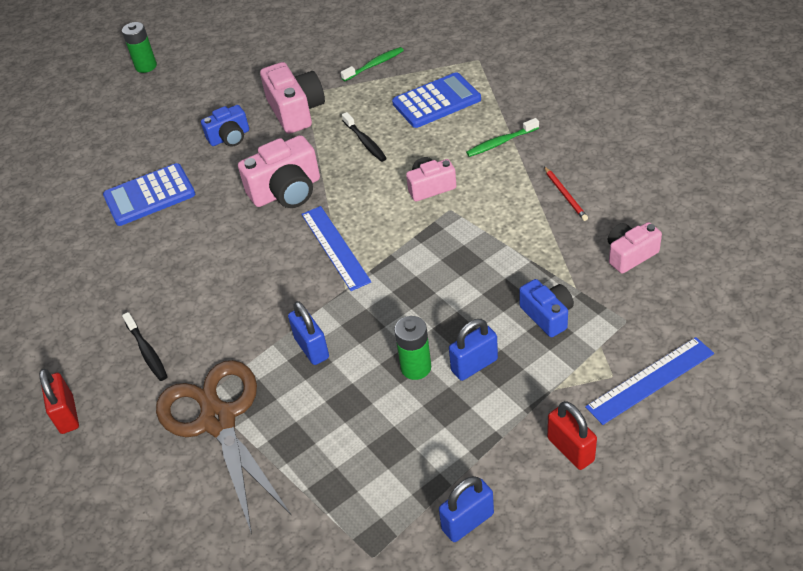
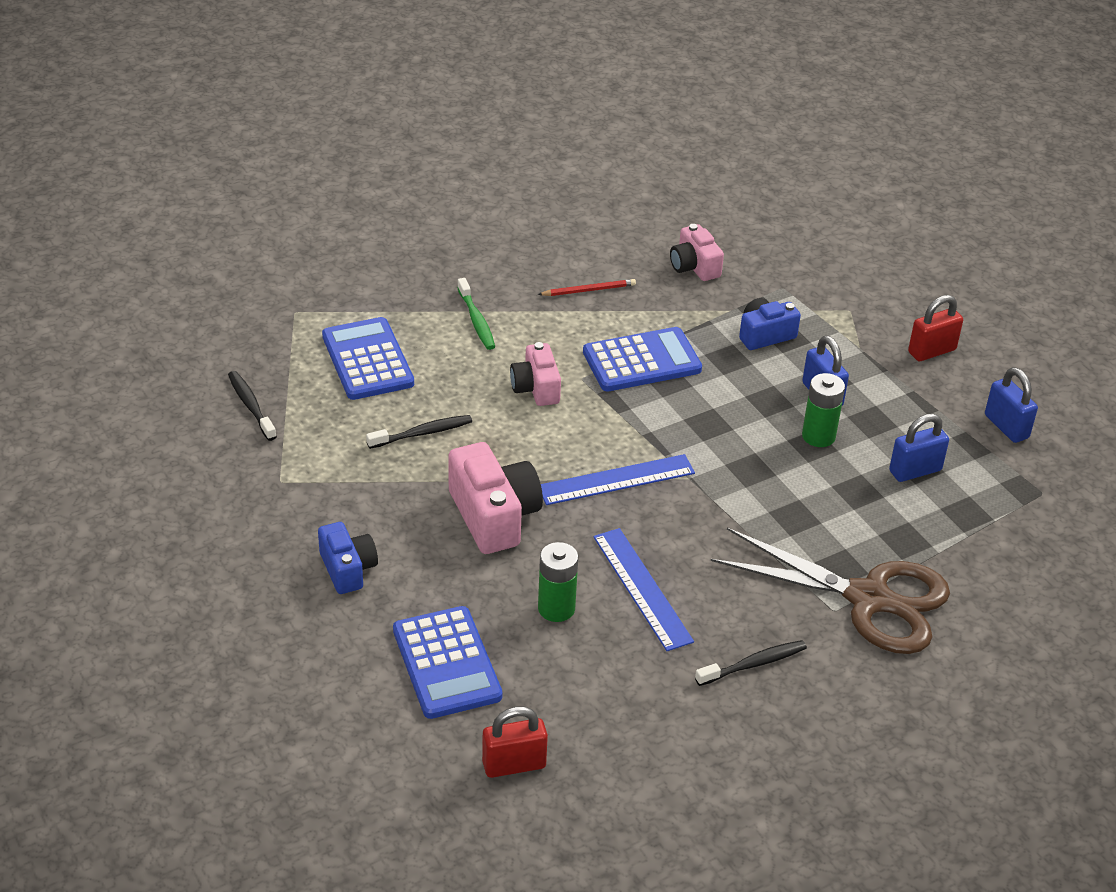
camera: 90 degrees left, 5 degrees down
red padlock [39,368,79,434] -> red padlock moved to [482,706,548,778]
green battery [122,22,157,73] -> green battery moved to [538,542,578,622]
brown scissors [156,360,292,534] -> brown scissors turned 135 degrees counterclockwise [711,528,950,654]
pink camera [260,62,325,134] -> none
blue padlock [288,301,329,365] -> blue padlock moved to [889,414,949,482]
green toothbrush [341,47,404,81] -> black toothbrush [228,371,277,441]
blue ruler [585,337,714,425] -> blue ruler moved to [593,528,694,651]
none -> blue calculator [583,327,702,392]

